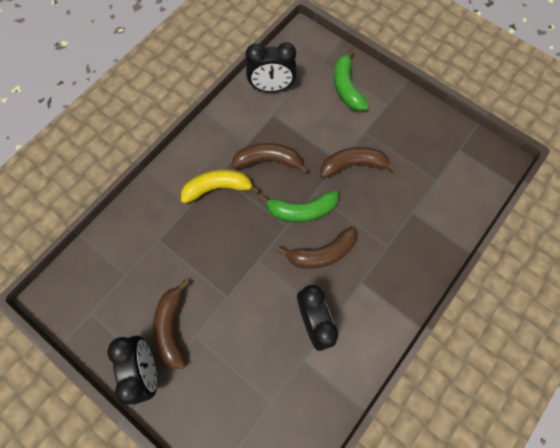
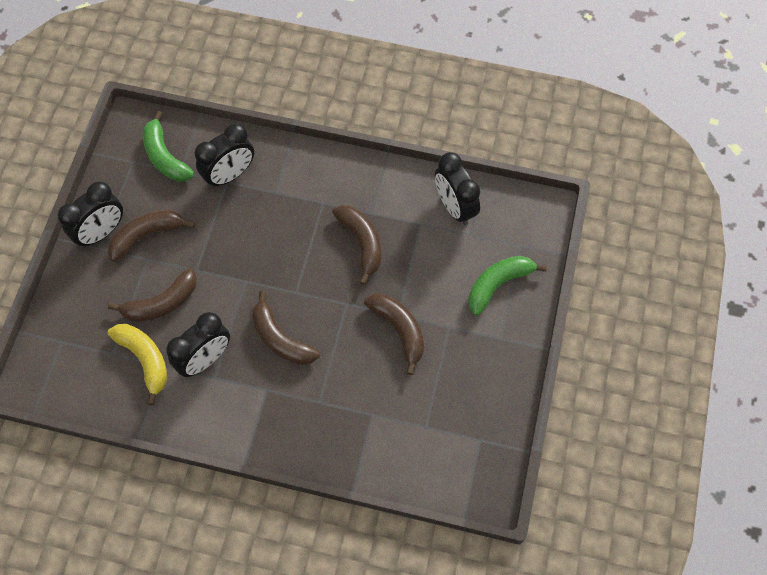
camera: 65 degrees right, 5 degrees down
yellow banana [181,170,260,203] -> yellow banana moved to [108,324,167,406]
green banana [259,190,339,222] -> green banana moved to [143,111,194,181]
none -> brown banana [108,268,197,322]
none -> black clock [195,123,254,188]

